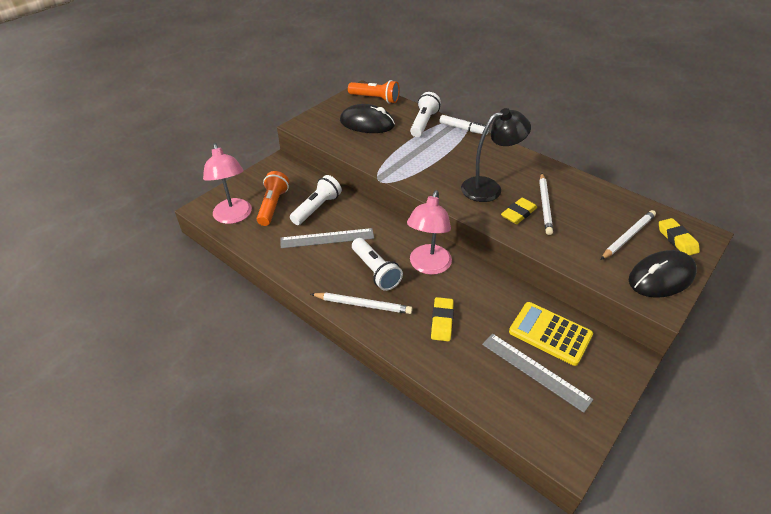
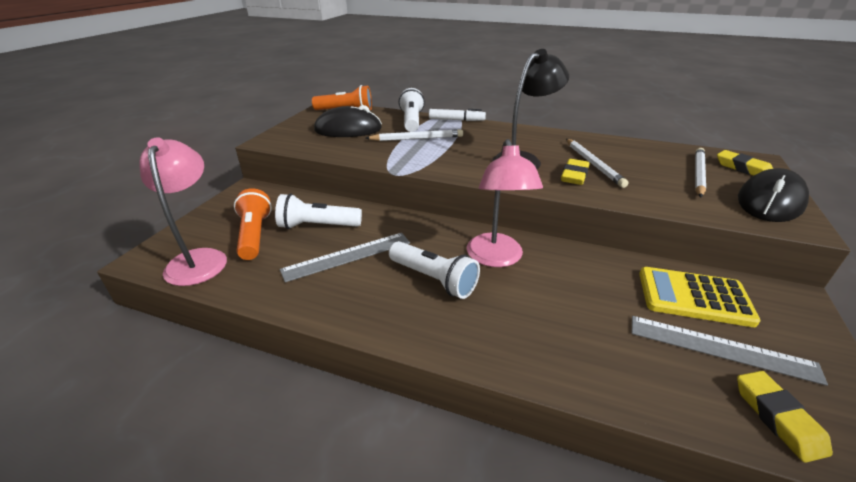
camera: 20 degrees left, 10 degrees down
pink lamp [203,143,252,224] -> pink lamp turned 150 degrees counterclockwise [139,137,227,286]
white flashlight [290,175,342,225] -> white flashlight turned 105 degrees counterclockwise [275,193,362,229]
white pencil [311,292,413,314] -> white pencil moved to [366,129,463,141]
yellow eraser [431,297,454,341] -> yellow eraser moved to [737,371,833,463]

